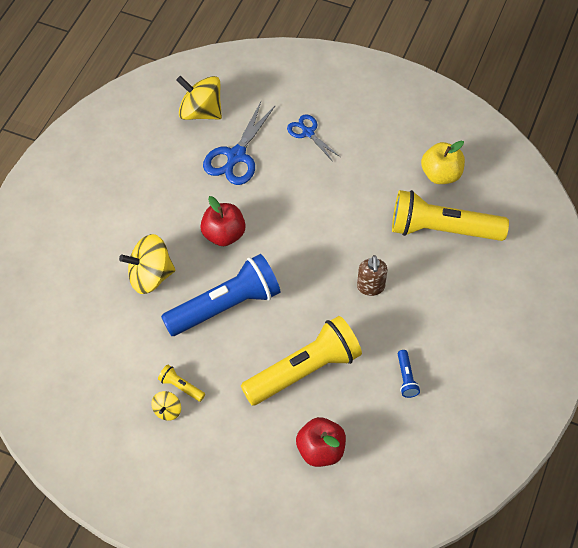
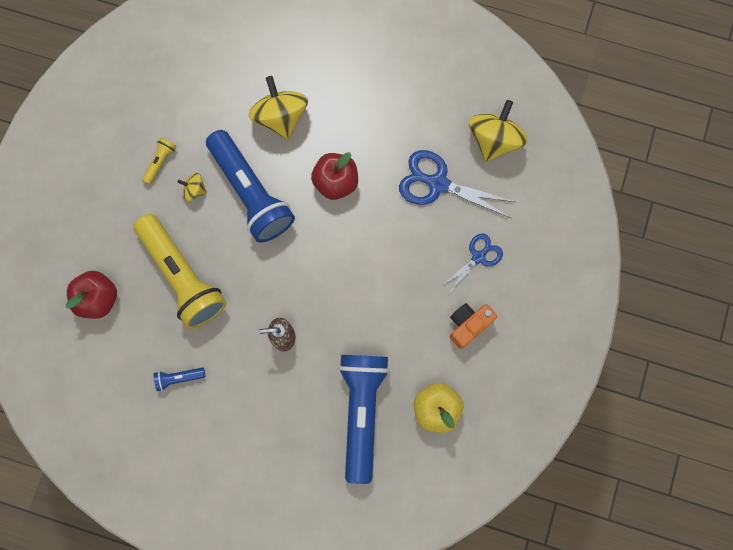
camera: 85 degrees right, 20 degrees up
yellow spinning top [151,391,181,421] -> yellow spinning top moved to [178,173,207,201]
yellow flashlight [392,190,509,241] -> blue flashlight [338,355,390,484]
none -> orange camera [450,303,497,349]

